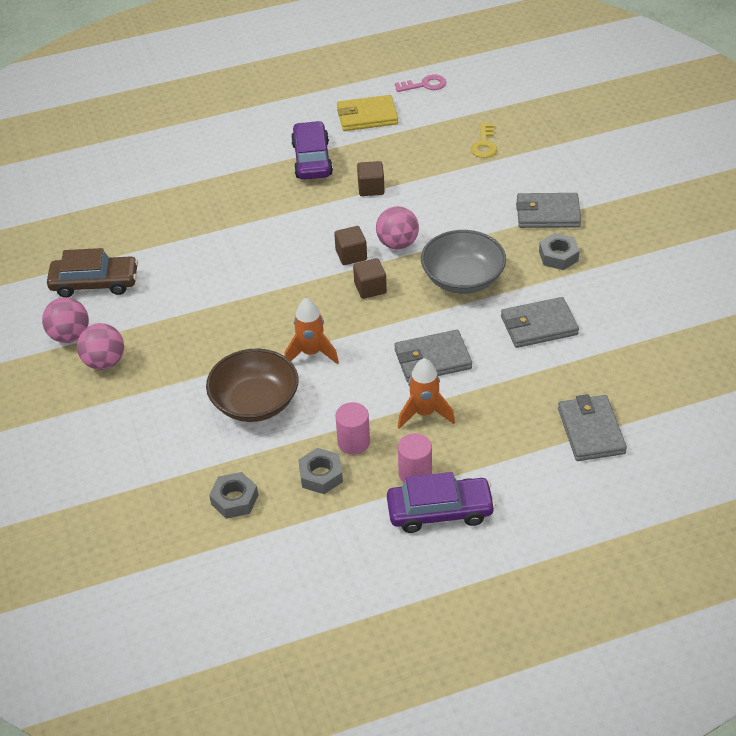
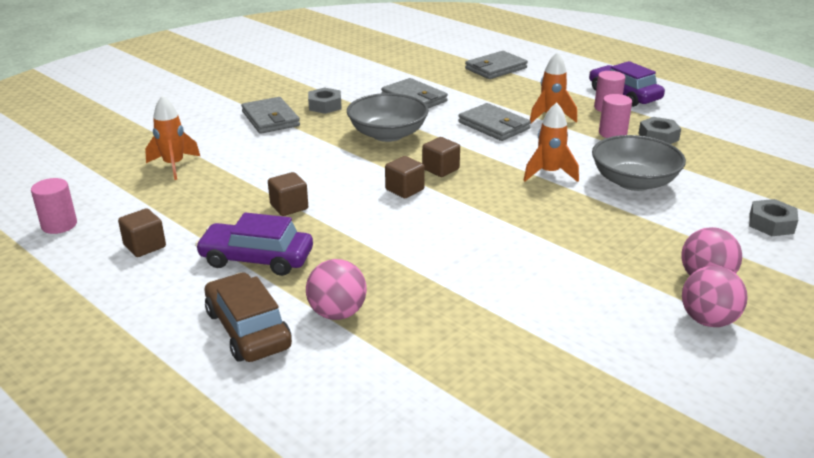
camera: 120 degrees left, 15 degrees down
brown car [47,248,138,297] -> brown car moved to [205,272,292,362]
brown bowl [206,349,299,422] -> grey bowl [592,135,686,191]
grey nut [209,472,258,519] -> grey nut moved to [749,199,798,236]
purple car [291,121,333,180] -> purple car turned 45 degrees clockwise [195,212,313,276]
yellow wallet [337,95,398,131] -> brown cube [118,208,166,257]
pink ball [376,206,419,250] -> pink ball moved to [306,259,367,320]
pink key [395,75,446,92] -> pink cylinder [31,178,77,234]
yellow key [471,123,497,158] -> orange rocket [145,95,200,180]

